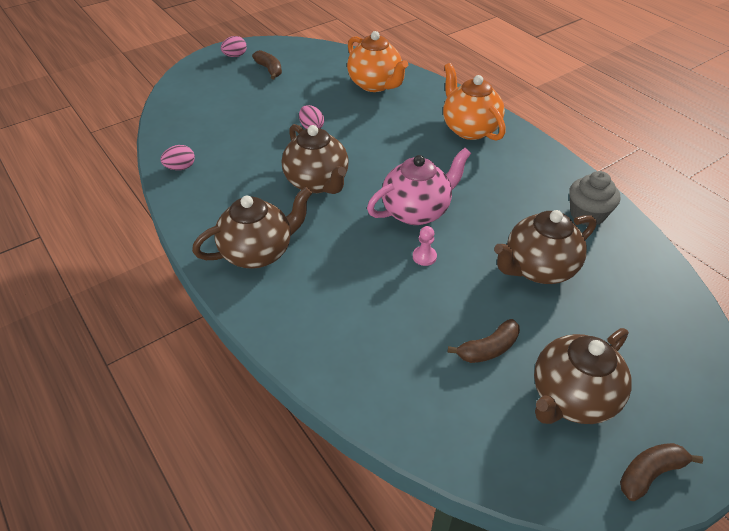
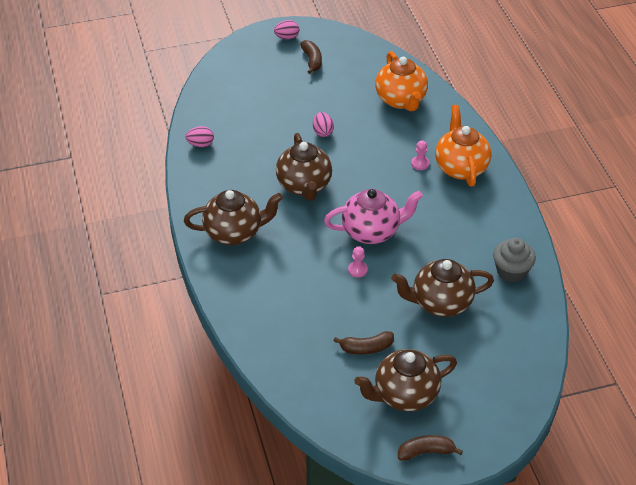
camera: 20 degrees right, 0 degrees up
none -> pink pawn [411,140,429,170]

